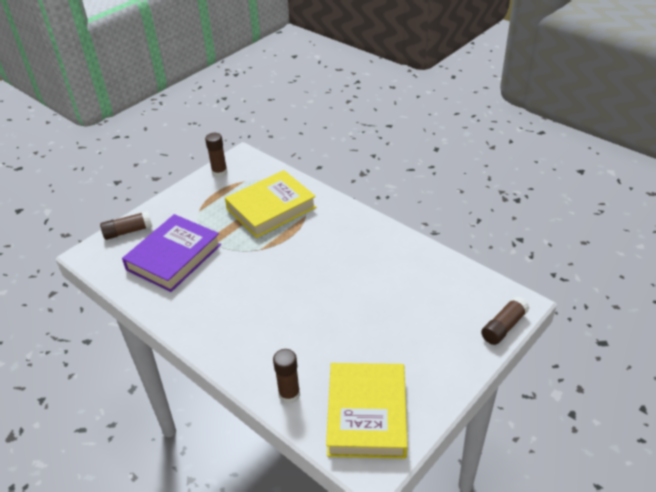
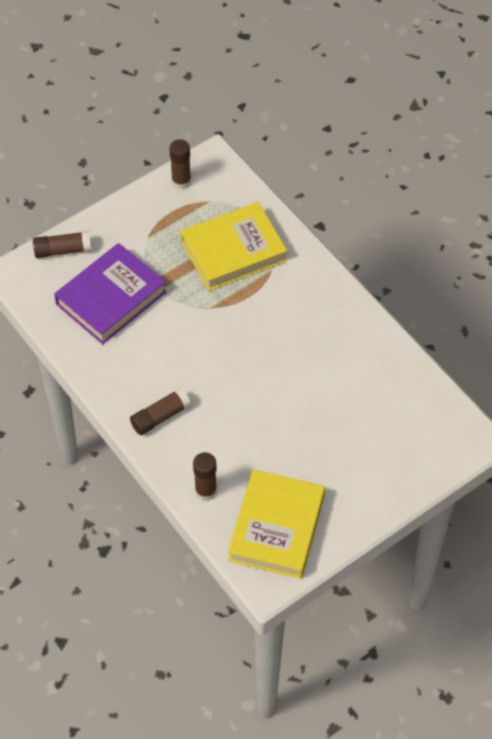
camera: 10 degrees right, 15 degrees up
brown glue stick [481,296,529,345] -> brown glue stick moved to [130,388,191,435]

